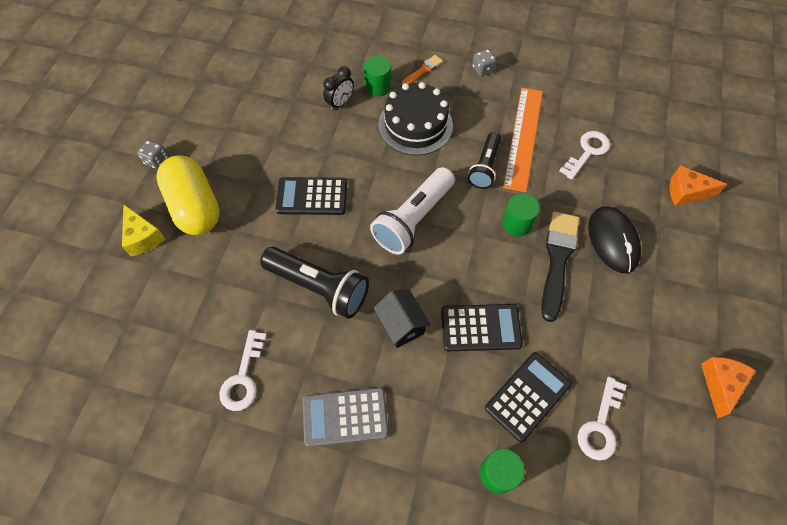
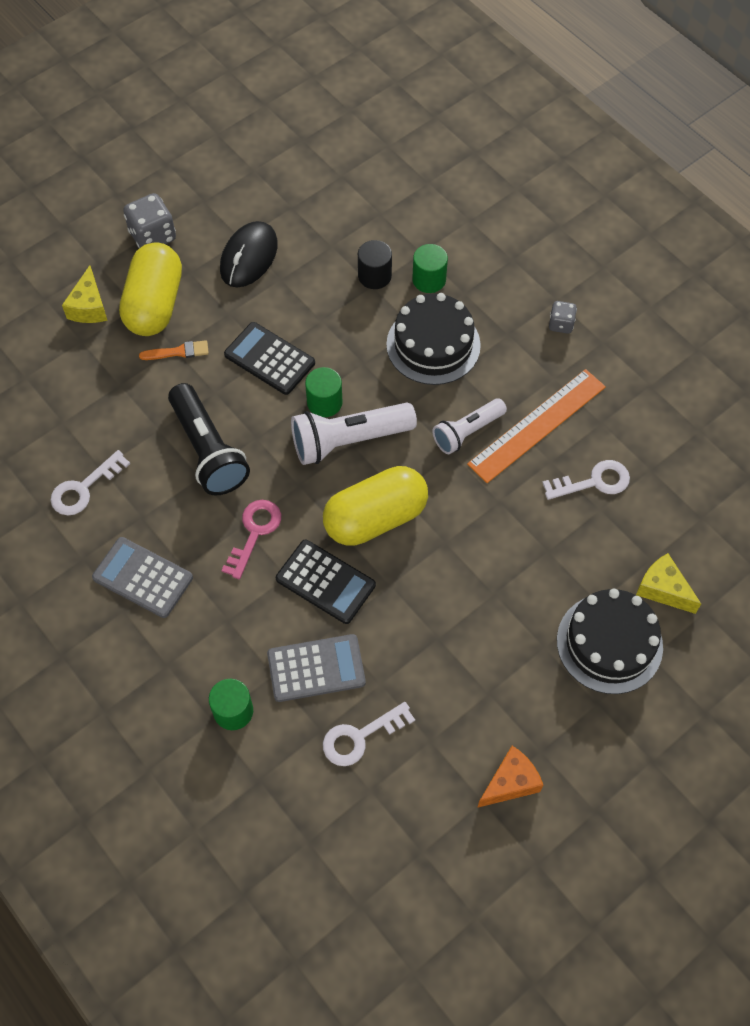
camera: 35 degrees right, 0 degrees up
grey dice [137,140,168,169] -> grey dice [123,193,176,248], size x1.71
black clock [323,66,354,111] -> black cylinder [358,240,392,289]
black house [374,290,431,348] -> pink key [221,500,281,579]
orange brush [402,55,443,85] -> orange brush moved to [139,340,209,360]
black flashlight [468,132,501,189] -> white flashlight [432,398,507,454]
black calculator [485,352,572,442] -> grey calculator [267,634,366,702]
green cylinder [503,194,540,236] -> green cylinder moved to [305,367,343,417]
black brush [541,211,579,322] -> none
black mouse [588,206,641,273] -> black mouse moved to [220,221,278,287]
orange cheese [670,166,727,206] -> yellow cheese [636,553,701,614]
none -> yellow capsule [323,466,428,546]
none -> black cake [557,589,663,694]

